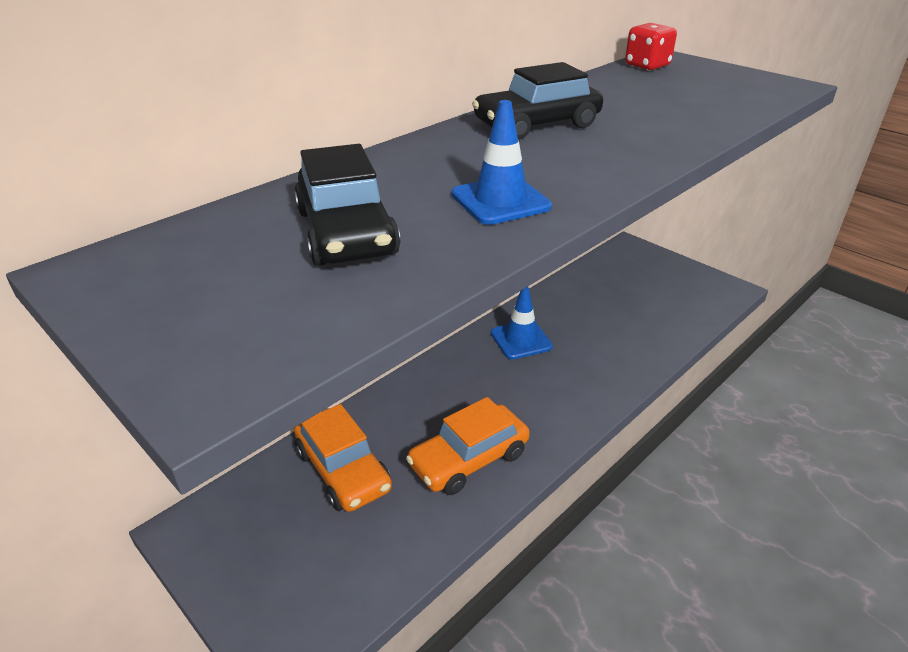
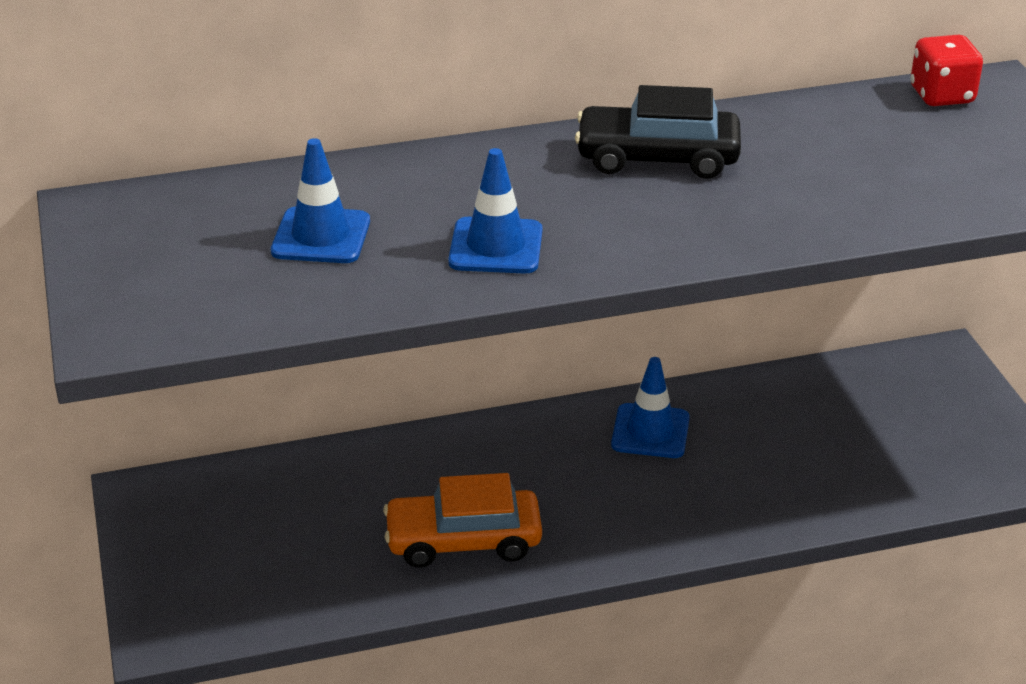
camera: 30 degrees right, 0 degrees up
black car [294,144,400,266] -> blue traffic cone [271,138,370,263]
orange car [294,404,392,512] -> none

